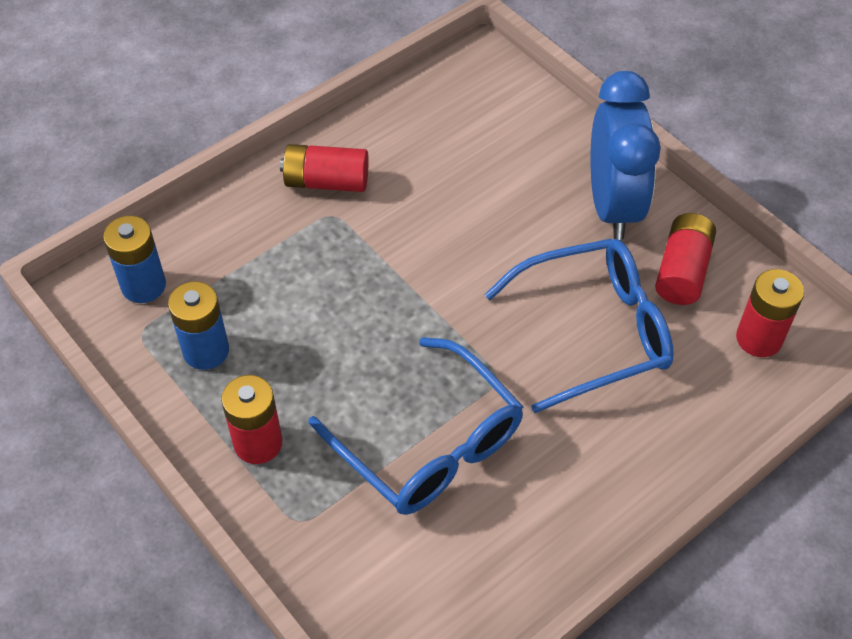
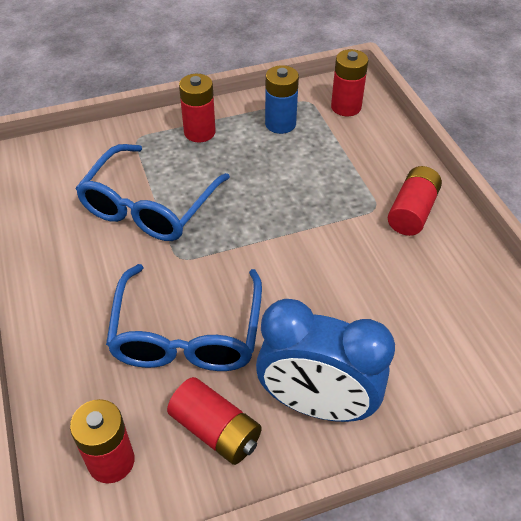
camera: 110 degrees right, 5 degrees down
blue battery [103,216,166,303] -> red battery [331,49,368,116]
blue glasses [308,337,524,515] -> blue glasses turned 45 degrees counterclockwise [75,144,230,241]

